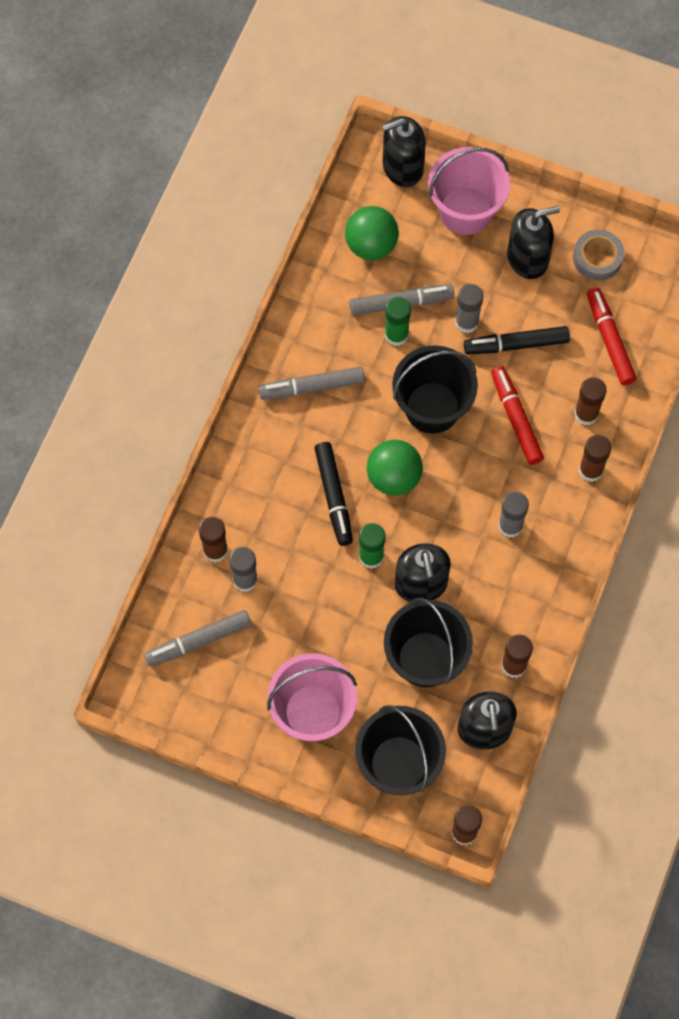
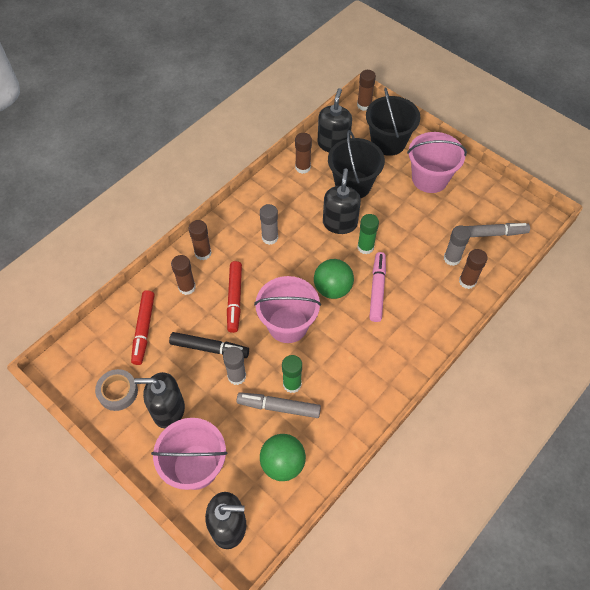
camera: 160 degrees left, 10 degrees down
grey marker [258,367,365,400] -> none
black marker [314,442,353,546] -> pink marker [369,252,386,322]
black bucket [392,345,478,434] -> pink bucket [254,276,321,343]

